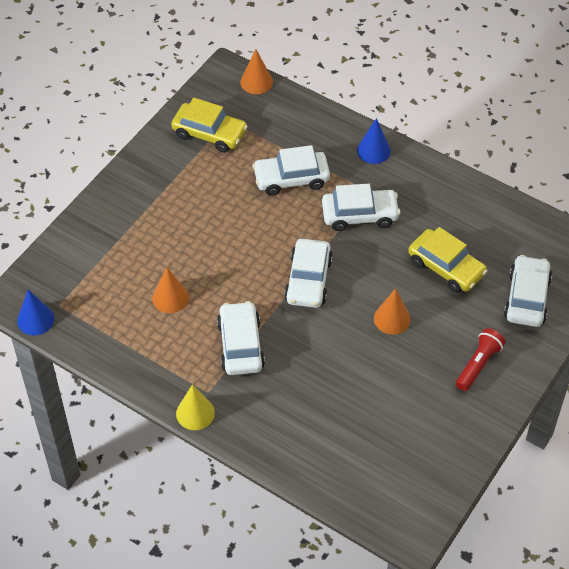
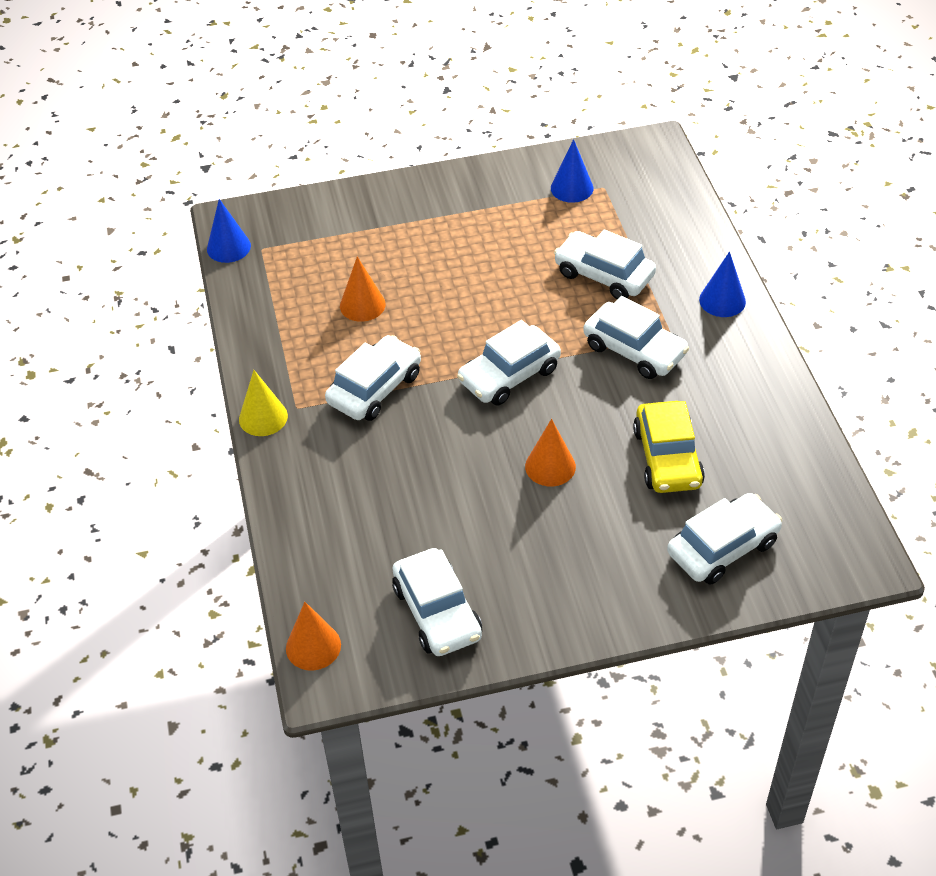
camera: 45 degrees right, 5 degrees down
yellow car [171,98,248,153] -> blue cone [551,139,593,203]
orange cone [240,49,273,94] -> orange cone moved to [286,602,341,671]
red flashlight [456,328,506,391] -> none
none -> white car [392,548,482,656]

